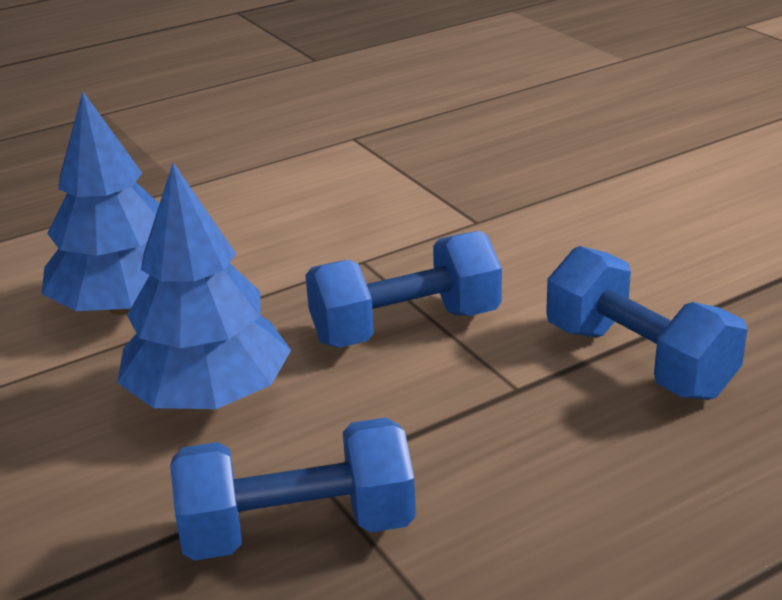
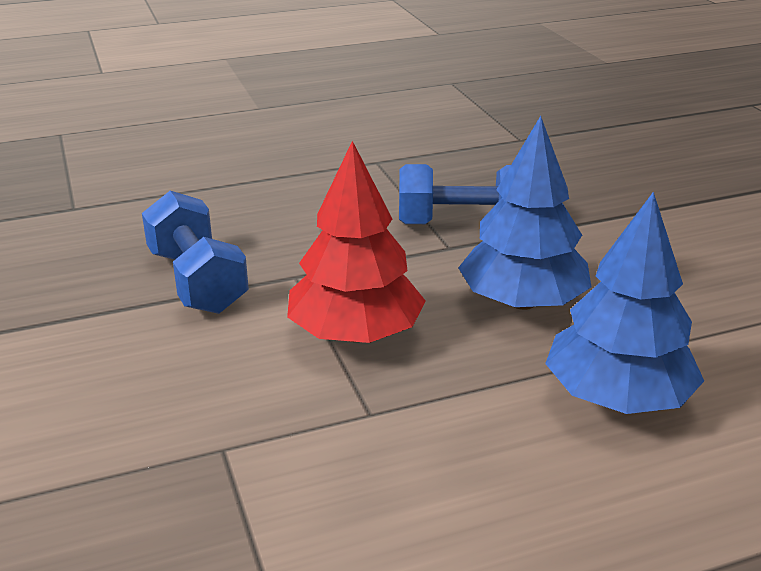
camera: 170 degrees left, 0 degrees up
blue dumbbell [305,231,502,348] -> red tree [287,141,426,343]

